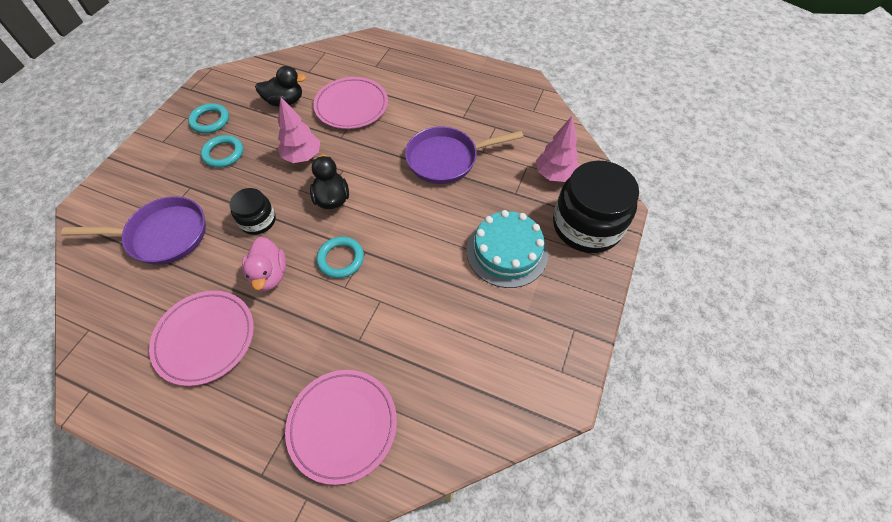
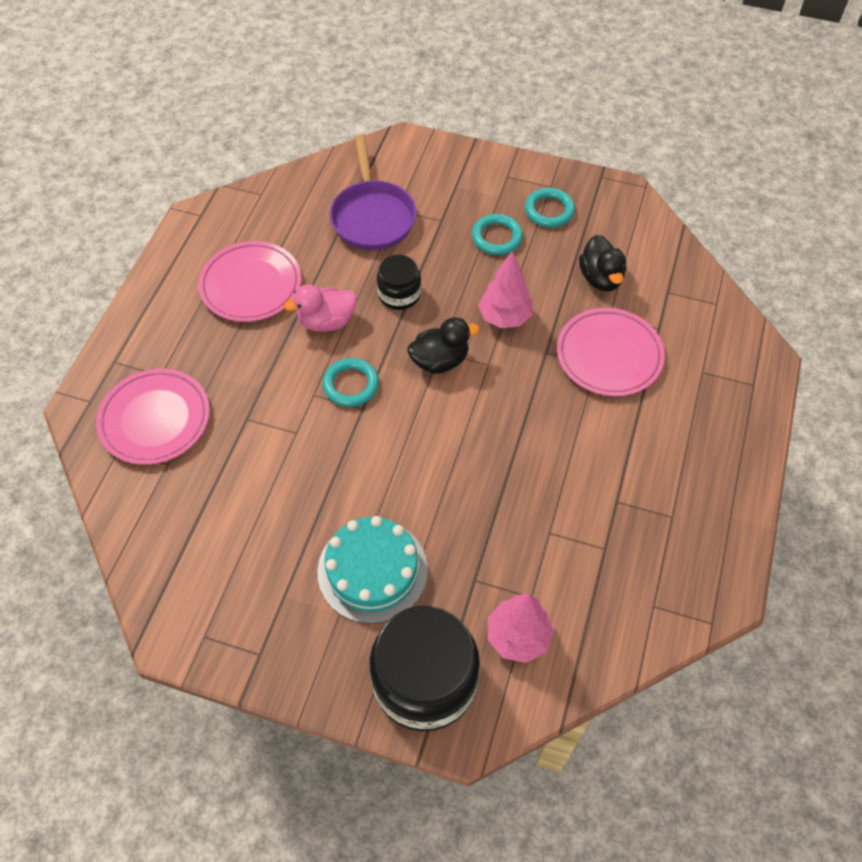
camera: 85 degrees right, 0 degrees up
purple pan [405,127,524,184] -> none

